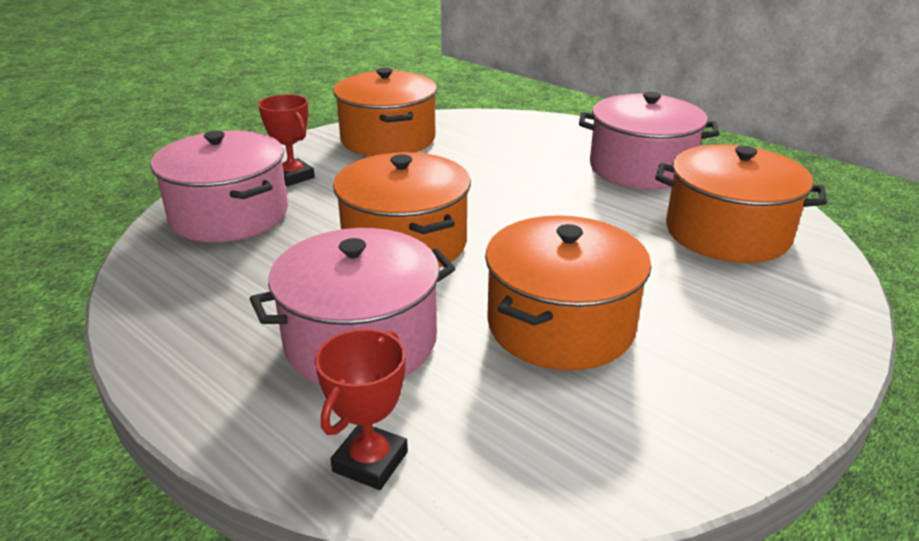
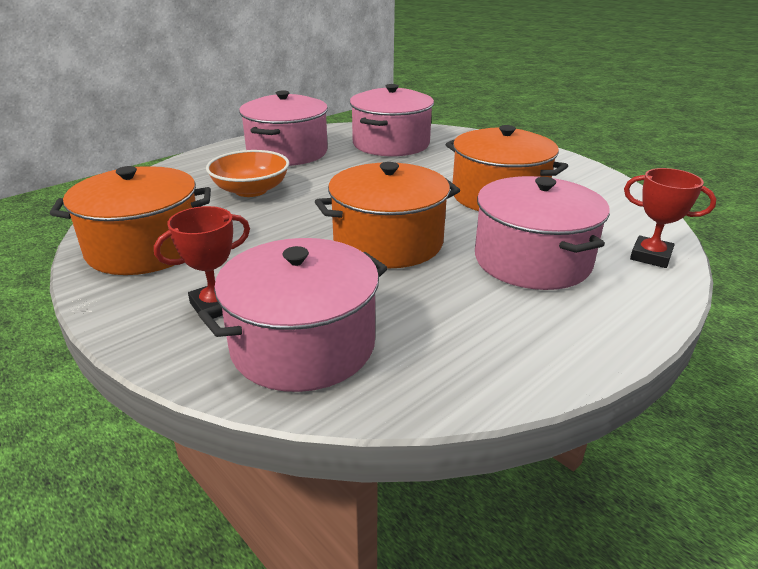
camera: 85 degrees left, 0 degrees up
orange pot [655,144,827,263] -> pink pot [350,84,434,156]
none -> orange bowl [206,150,289,197]

